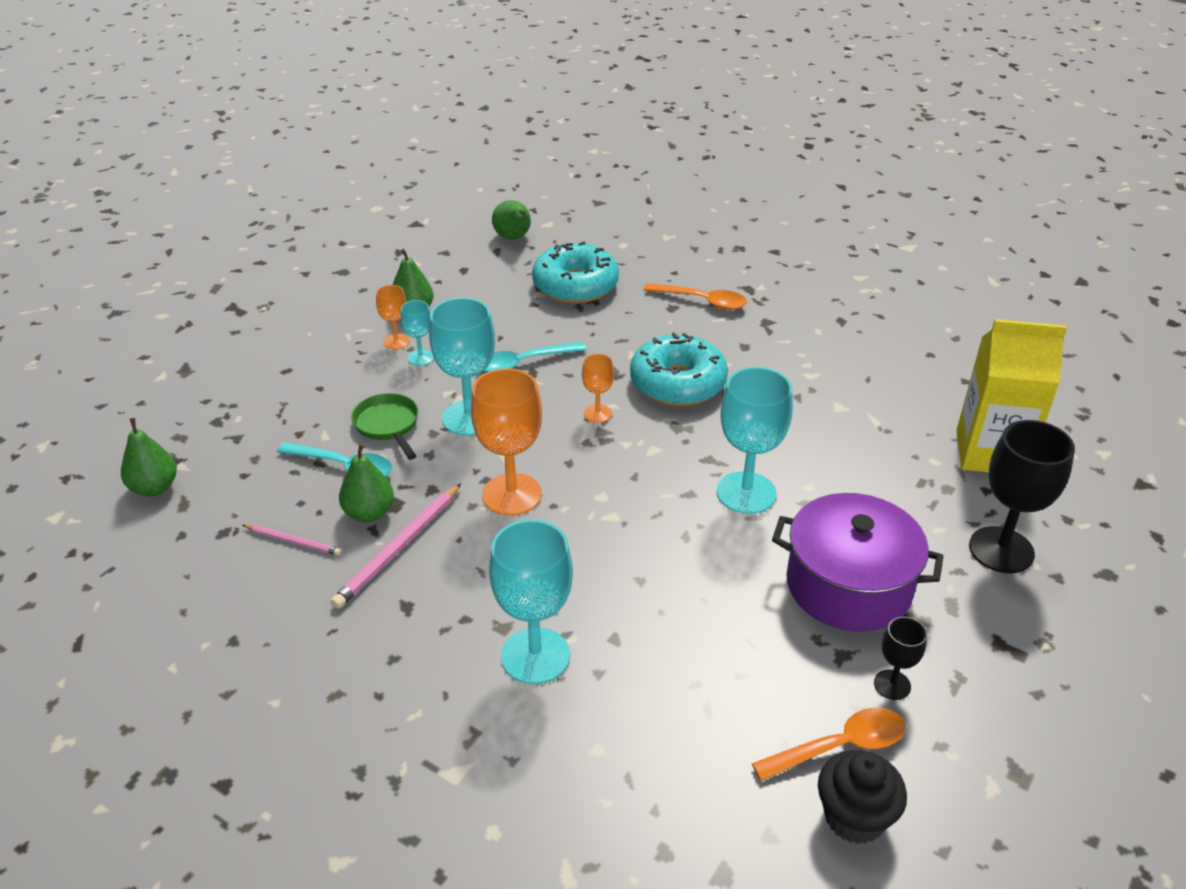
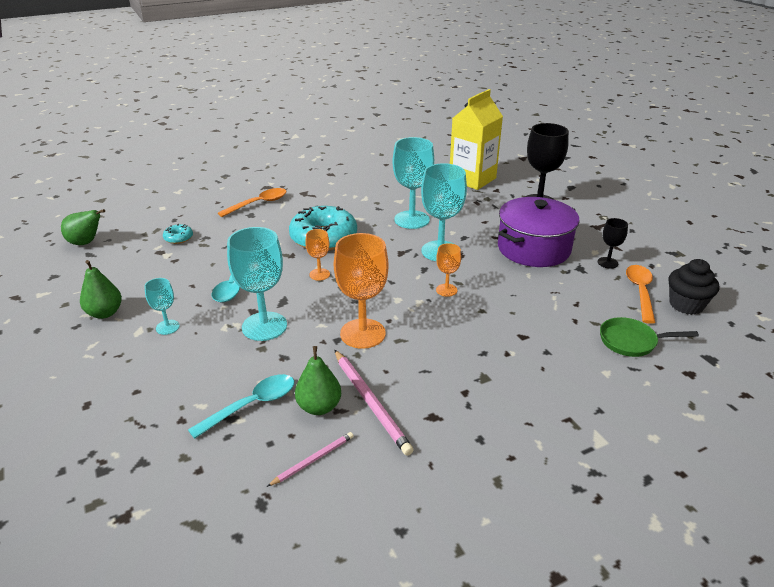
camera: 60 degrees left, 5 degrees down
green pear [121,418,177,496] -> none
green pan [351,393,419,460] -> green pan moved to [600,317,699,357]
orange goblet [376,285,410,350] -> orange goblet moved to [436,243,461,297]
turquoise goblet [489,519,573,684] -> turquoise goblet moved to [393,137,434,229]
turquoise donut [532,241,619,303] -> turquoise donut [163,224,193,244], size x0.43

